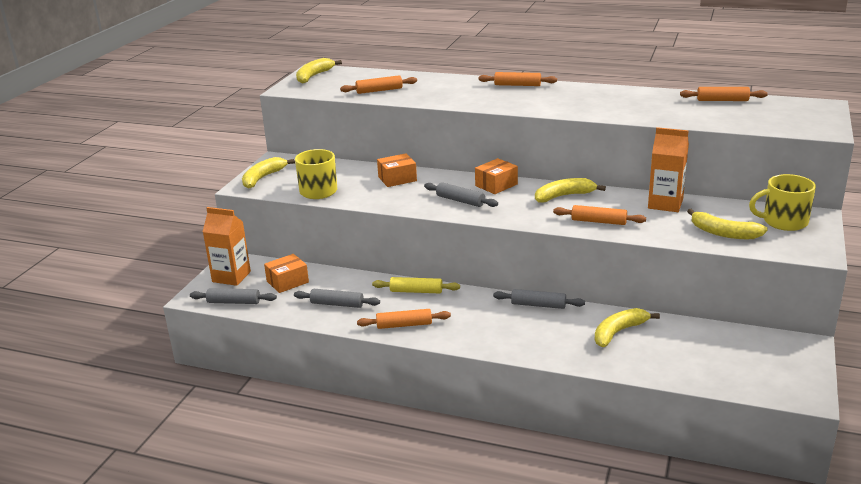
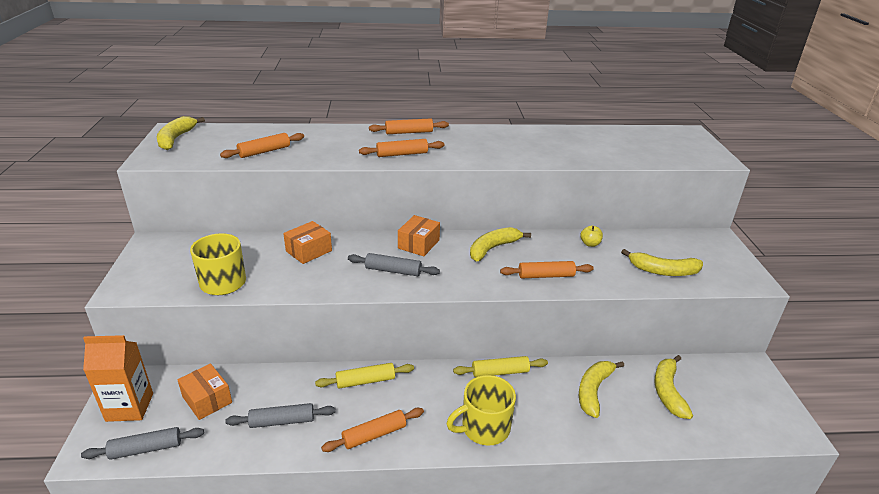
camera: 25 degrees left, 5 degrees up
yellow banana [242,157,295,189] -> yellow banana moved to [655,355,693,419]
orange box [264,254,309,293] -> orange box turned 75 degrees counterclockwise [178,364,232,420]
grey rolling pin [493,289,585,309] -> yellow rolling pin [453,356,548,377]
orange carton [648,127,689,212] -> yellow apple [581,226,603,247]
orange rolling pin [680,87,768,101] -> orange rolling pin moved to [359,139,444,157]
yellow mug [749,174,816,231] -> yellow mug moved to [446,375,516,446]

